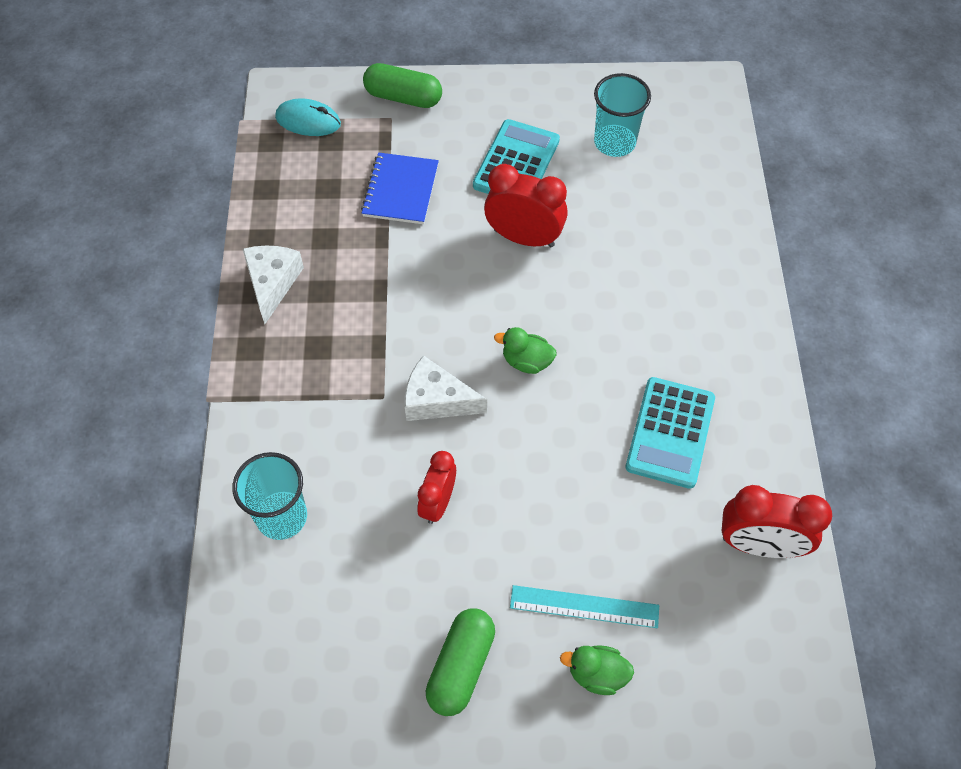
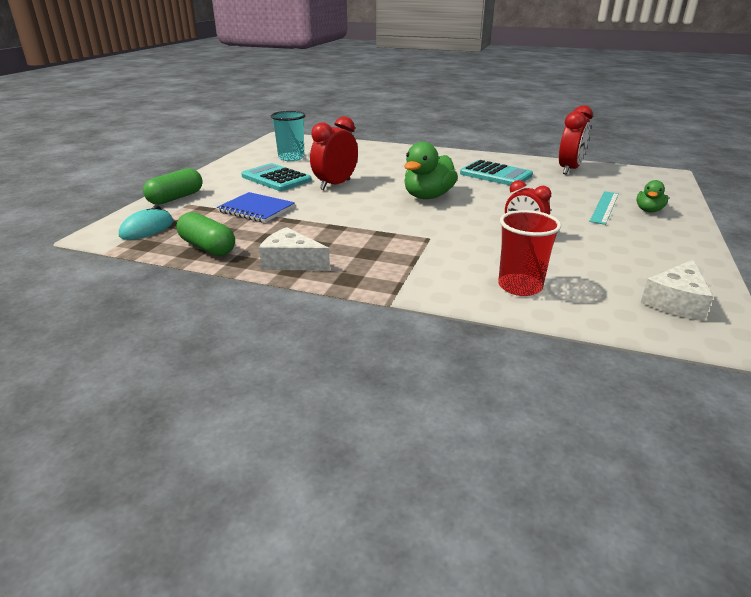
camera: 70 degrees left, 30 degrees down
turquoise cup [232,452,307,540] -> red cup [498,210,561,296]
white cheese [405,355,487,421] -> white cheese moved to [641,260,714,321]
green capsule [426,609,495,716] -> green capsule moved to [177,212,235,256]
green duck [494,327,557,374] -> green duck [404,142,458,199], size x1.81

